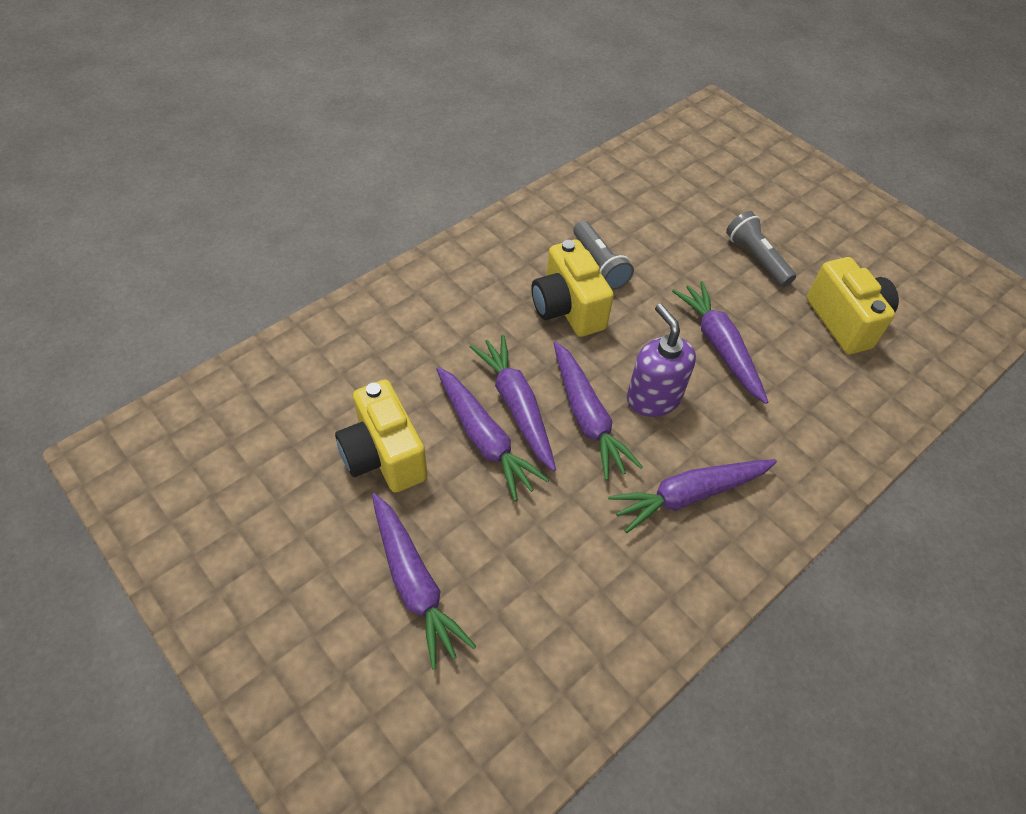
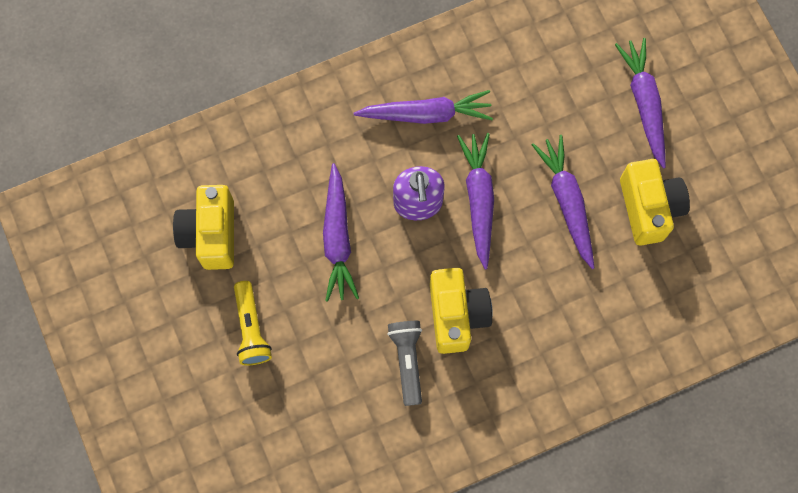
camera: 160 degrees left, 20 degrees up
purple carrot [469,335,556,472] -> none
grey flashlight [726,211,796,287] -> yellow flashlight [234,281,272,365]

